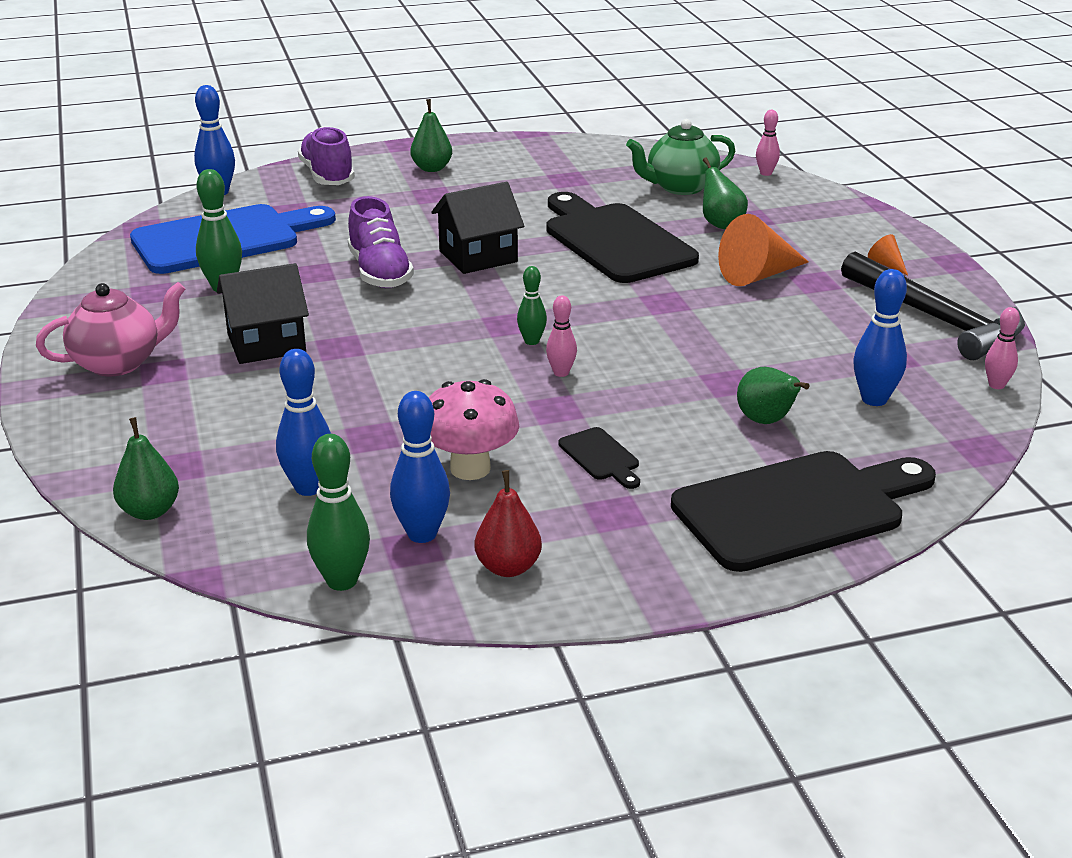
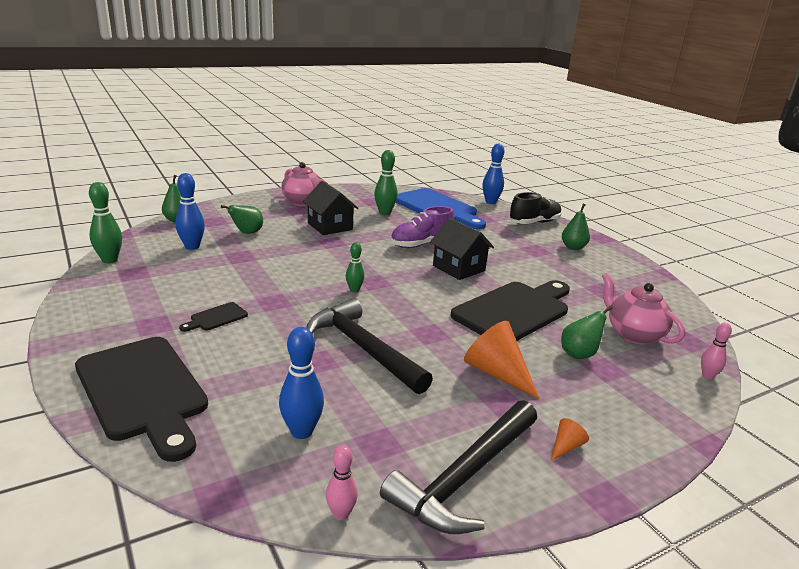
camera: 75 degrees right, 5 degrees down
purple shoe [298,126,355,185] -> black shoe [509,192,562,224]
blue bowling pin [390,391,450,543] -> none
pink mushroom [429,379,519,480] -> none
red pear [475,470,542,577] -> none
pink bowling pin [546,295,577,377] -> none
green teapot [626,119,735,195] -> pink teapot [602,273,685,344]
green pear [737,367,809,424] -> green pear moved to [221,205,263,234]
none -> black hammer [306,298,433,394]

